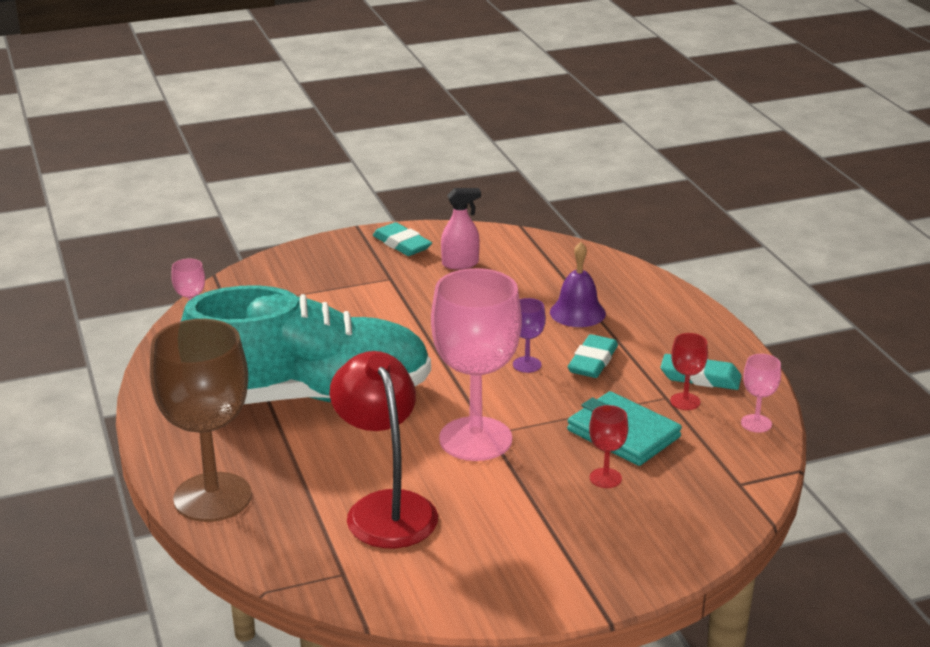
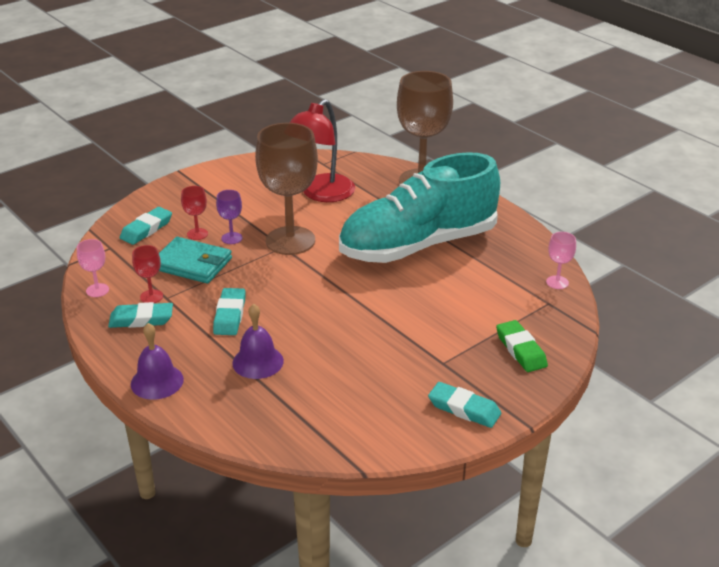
camera: 160 degrees right, 5 degrees up
red lamp [330,351,438,548] -> red lamp turned 75 degrees clockwise [290,99,355,202]
pink goblet [431,268,522,461] -> brown goblet [255,123,318,255]
pink spray bottle [441,188,481,269] -> none
purple goblet [513,298,546,373] -> purple goblet moved to [216,190,243,244]
none -> turquoise eraser [120,207,172,245]
none -> purple bell [131,323,184,400]
none -> green eraser [496,320,548,372]

